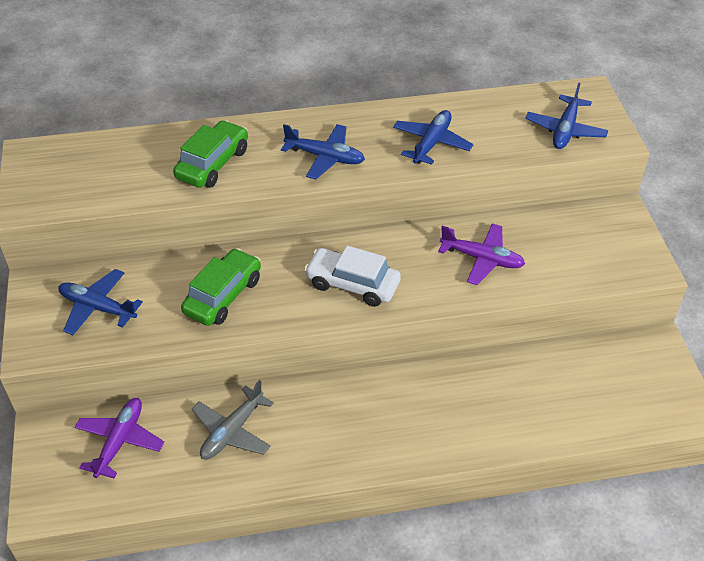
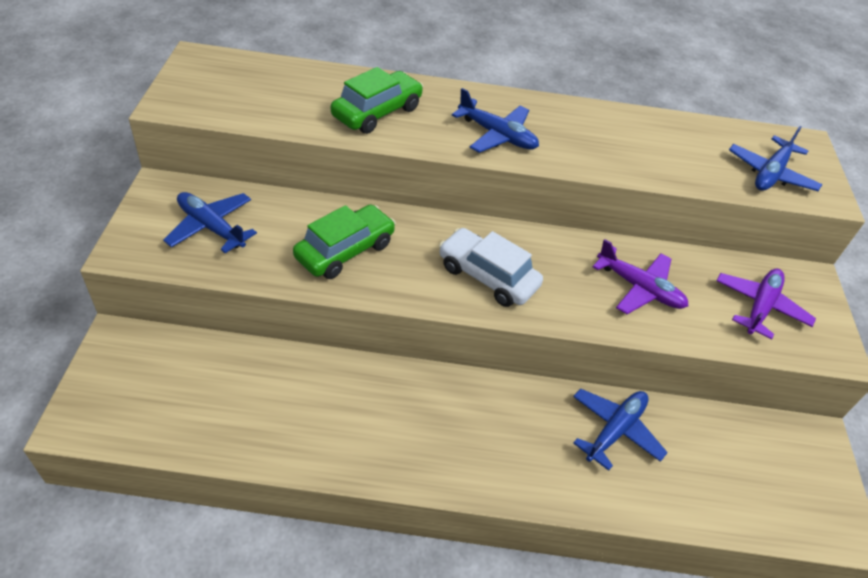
camera: 10 degrees right, 0 degrees up
purple plane [75,398,164,478] -> purple plane moved to [716,269,816,340]
grey plane [192,380,274,460] -> none
blue plane [393,110,473,165] -> blue plane moved to [573,389,668,471]

